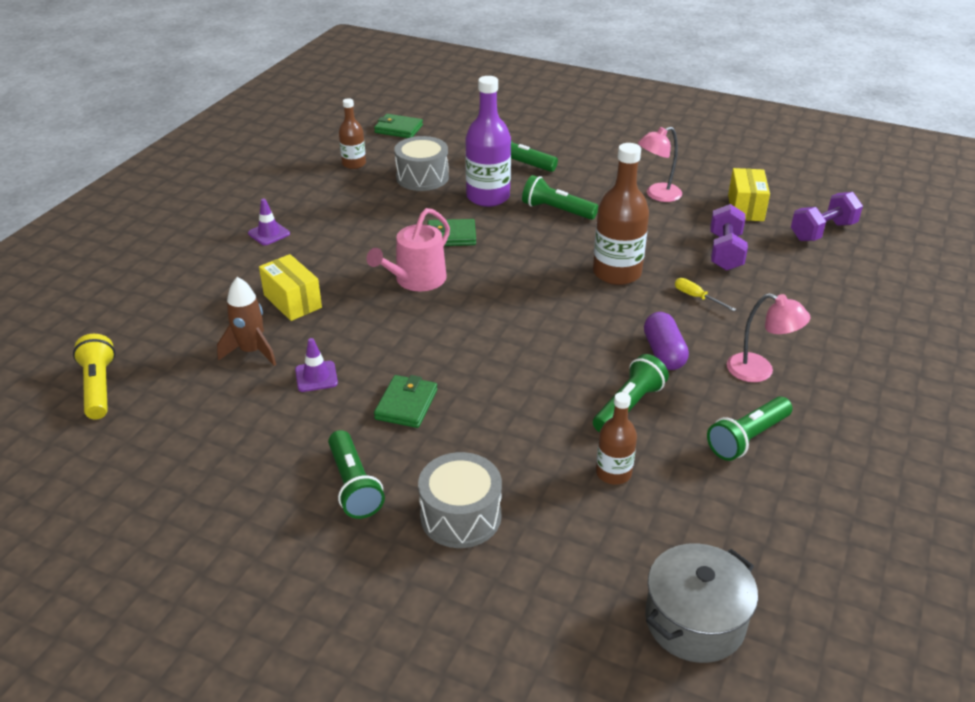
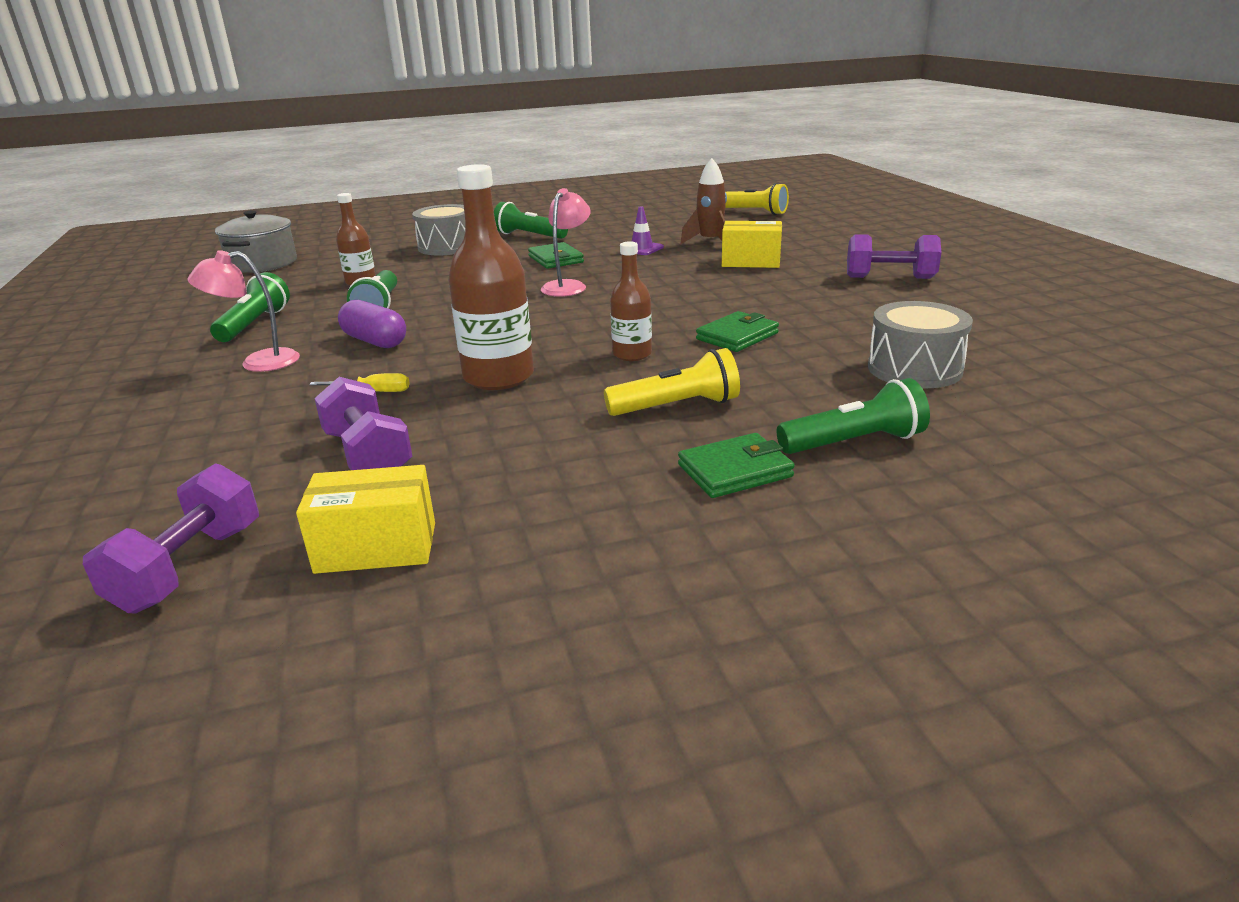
camera: 140 degrees right, 10 degrees down
purple traffic cone [248,198,290,245] -> purple dumbbell [847,234,942,279]
brown bottle [339,98,366,169] -> brown bottle moved to [610,242,652,361]
pink watering can [367,208,450,291] -> none
green wallet [374,114,423,138] -> green wallet moved to [678,433,795,498]
purple bottle [465,76,511,207] -> none
green flashlight [522,175,599,220] -> yellow flashlight [604,348,740,416]
pink lamp [638,127,682,202] -> pink lamp moved to [541,188,590,297]
yellow box [728,168,770,221] -> yellow box turned 60 degrees counterclockwise [296,465,435,574]

